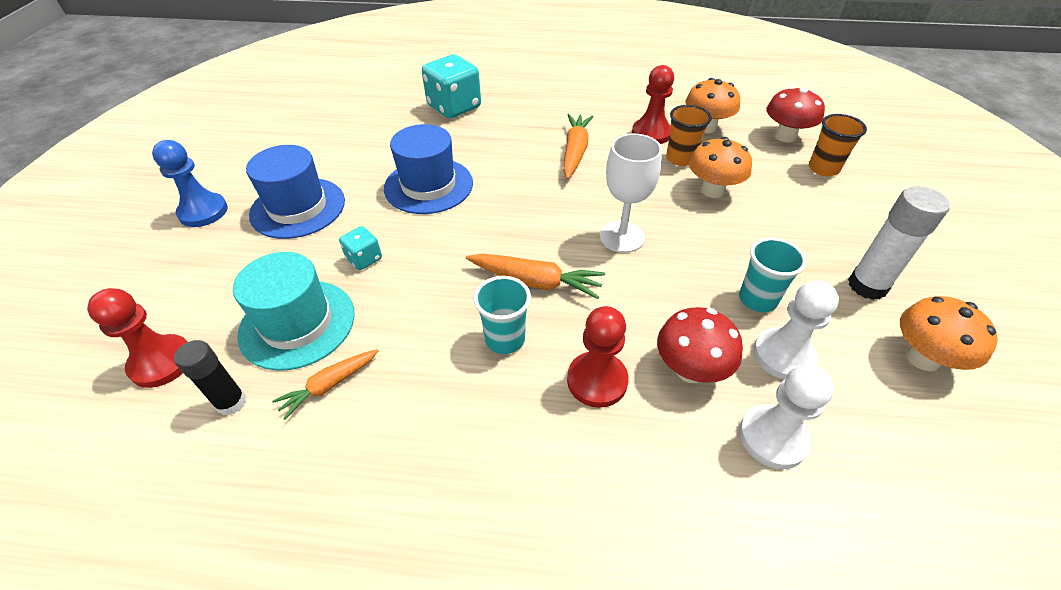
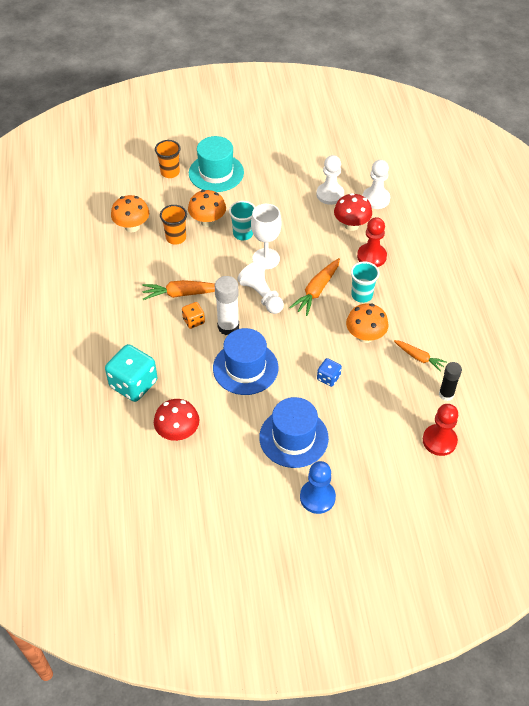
camera: 105 degrees left, 5 degrees up
turquoise hat [233,252,355,371] -> turquoise hat moved to [189,136,244,192]
turquoise dice [339,226,382,270] -> blue dice [317,358,342,387]
orange carrot [466,254,605,299] -> orange carrot turned 150 degrees counterclockwise [289,258,340,316]
red pawn [632,65,674,144] -> none
turquoise cup [739,237,807,312] -> turquoise cup moved to [229,201,255,240]
red mushroom [766,86,825,142] -> red mushroom moved to [154,399,199,441]
white glue stick [848,186,950,300] -> white glue stick moved to [215,276,239,335]
orange mushroom [900,296,998,372] -> orange mushroom moved to [346,303,389,343]
none -> orange dice [182,302,205,329]
none -> white pawn [237,261,284,314]

